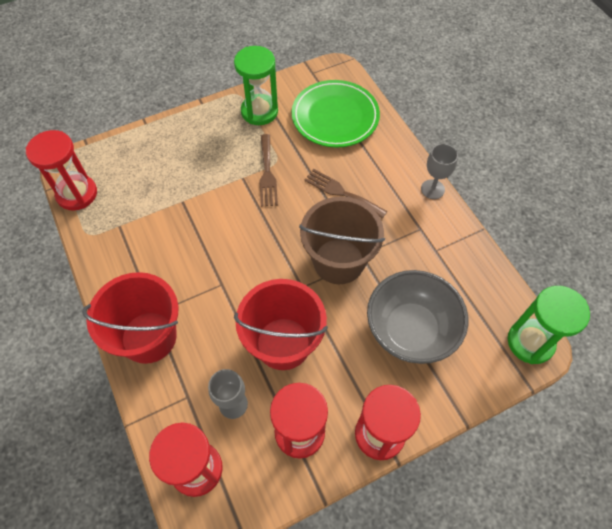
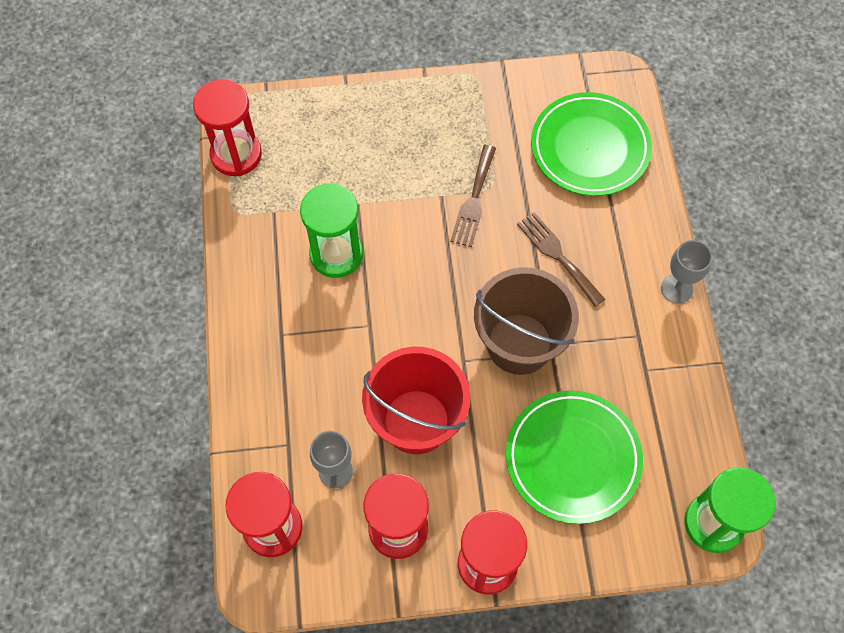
camera: 20 degrees right, 5 degrees up
red bucket [82,272,178,364] -> none
green hourglass [234,46,278,125] -> green hourglass moved to [300,183,363,278]
grey bowl [367,270,468,364] -> green plate [506,390,643,524]

